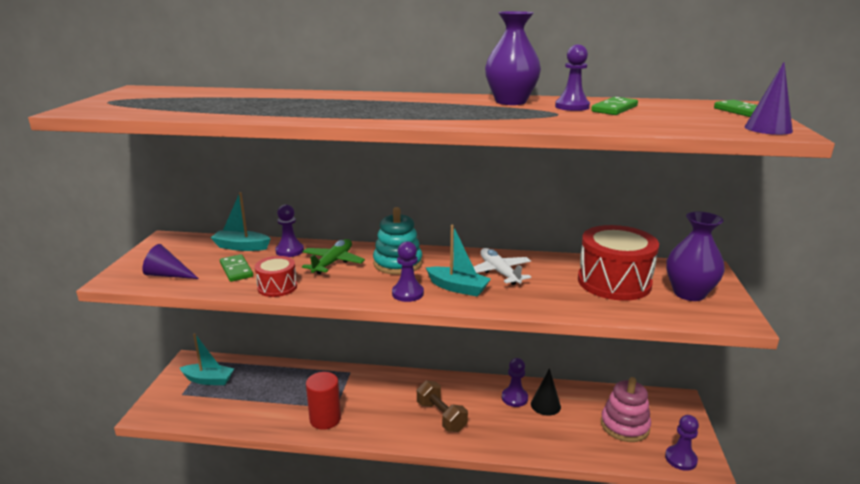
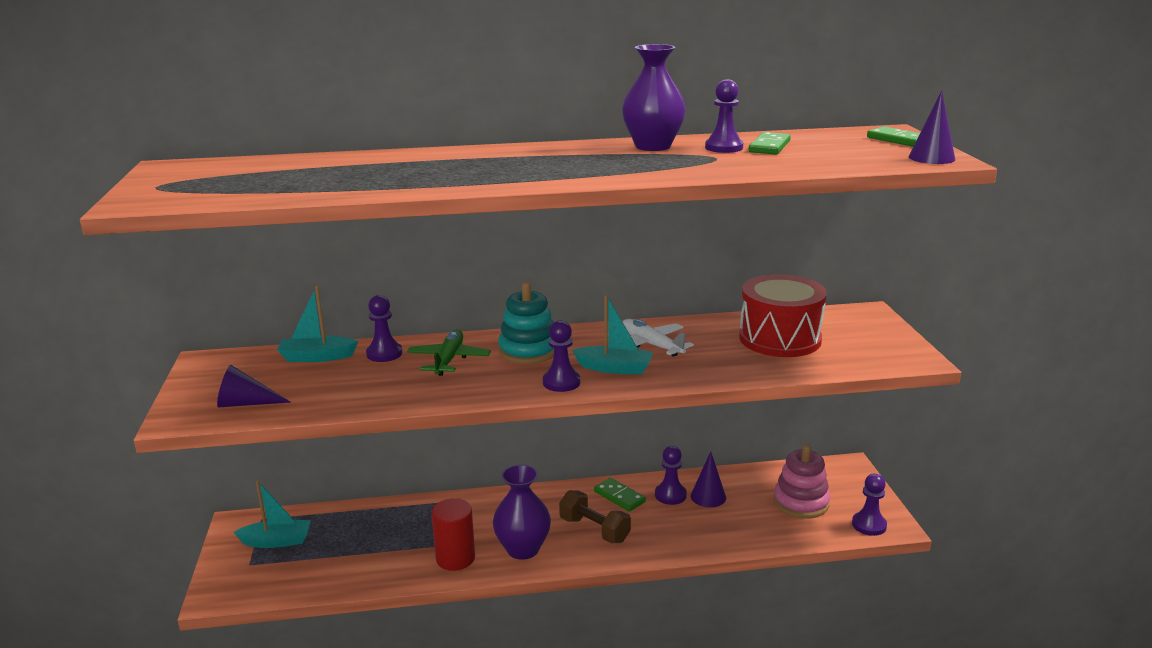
camera: 15 degrees left, 0 degrees up
green domino [220,254,253,282] -> green domino moved to [594,478,646,512]
red drum [255,256,297,297] -> none
black cone [531,368,561,416] -> purple cone [691,451,726,507]
purple vase [666,211,725,301] -> purple vase moved to [493,465,551,560]

